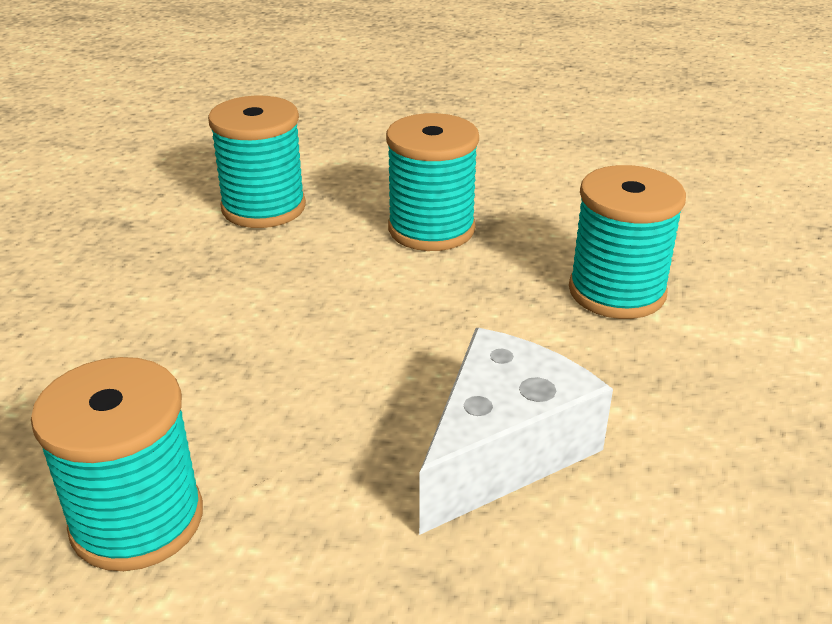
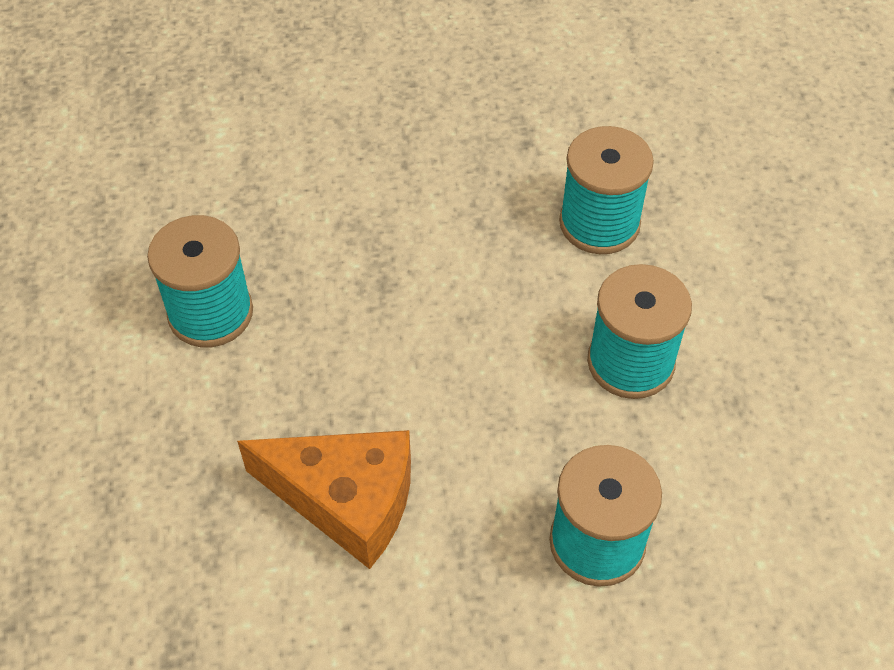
camera: 70 degrees right, 20 degrees up
white cheese [419,328,613,535] -> orange cheese [237,430,411,569]

